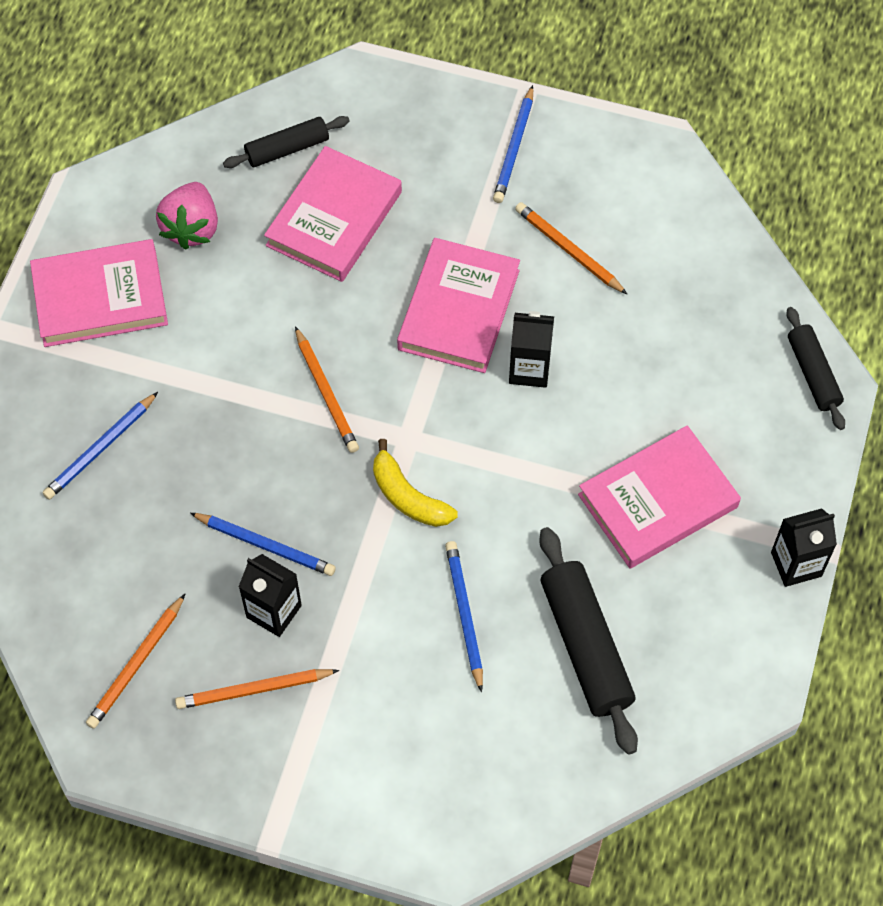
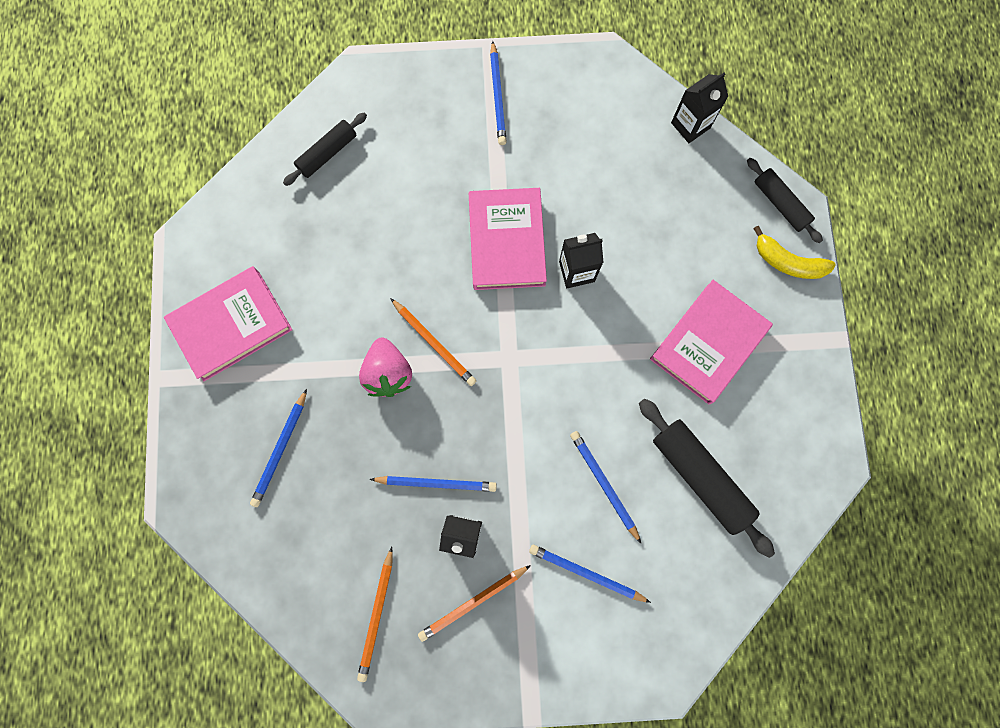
camera: 20 degrees left, 15 degrees up
pink strawberry [156,182,218,250] -> pink strawberry moved to [359,338,412,397]
pink book [264,146,402,282] -> none
yellow banana [373,439,457,527] -> yellow banana moved to [753,226,836,279]
orange pencil [515,202,627,294] -> none
black carton [771,508,837,587] -> black carton moved to [671,72,728,143]
none -> blue pencil [529,545,651,603]

